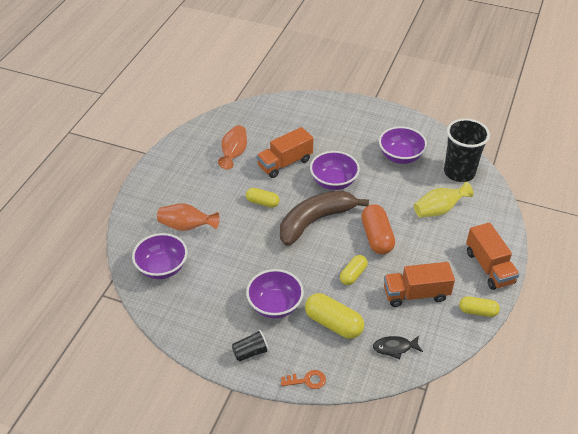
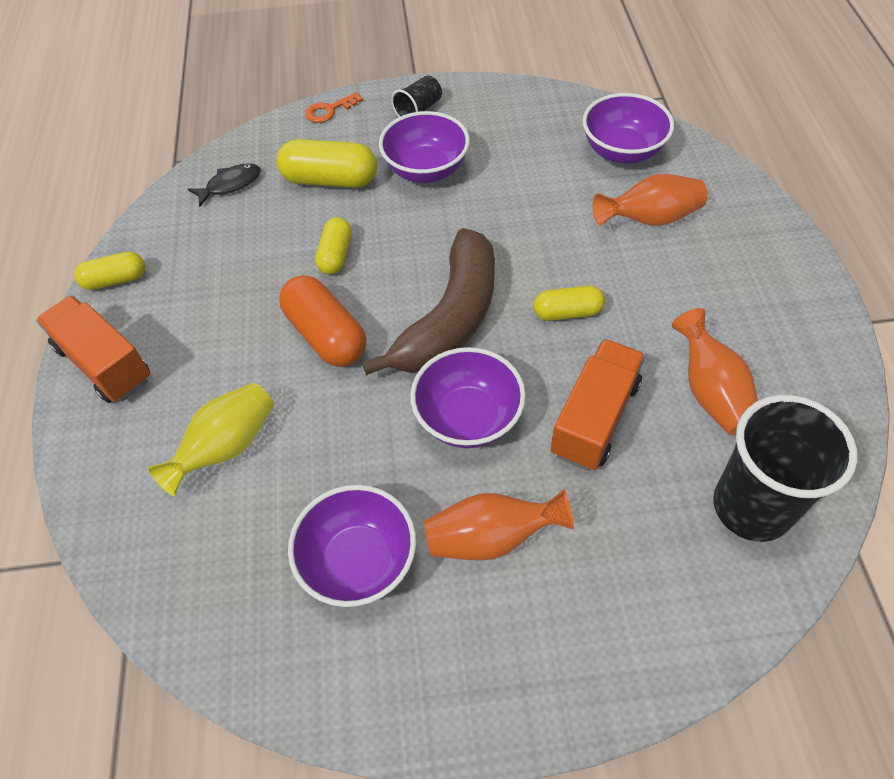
camera: 155 degrees right, 10 degrees up
orange truck [384,262,455,307] -> none
black cup [444,118,490,182] -> black cup moved to [713,395,858,542]
none -> orange vase [424,489,574,561]

